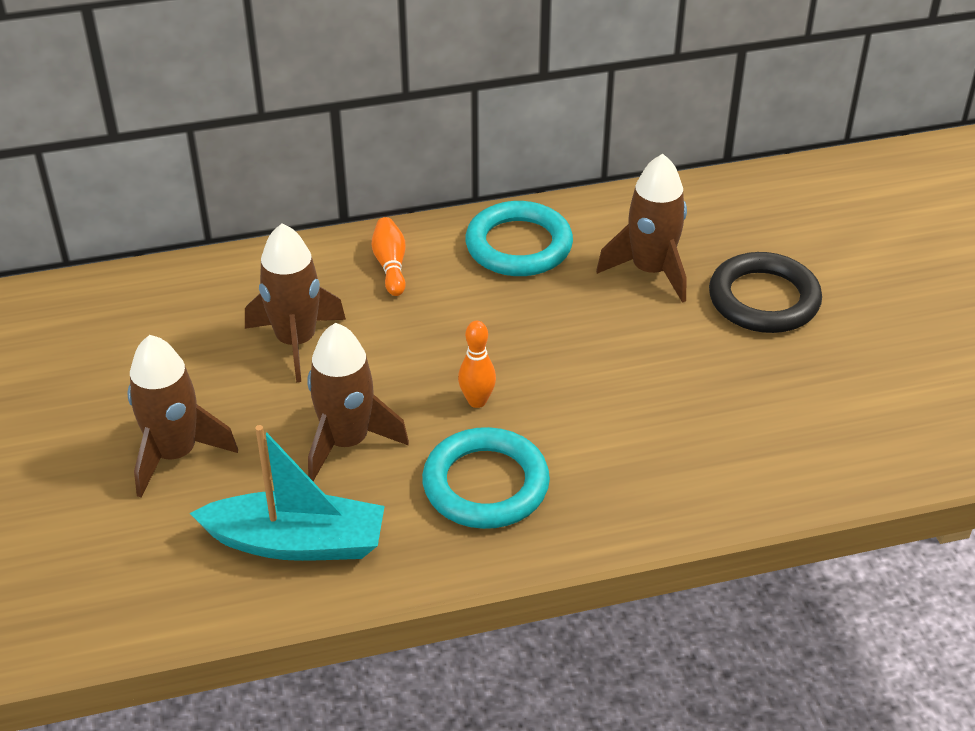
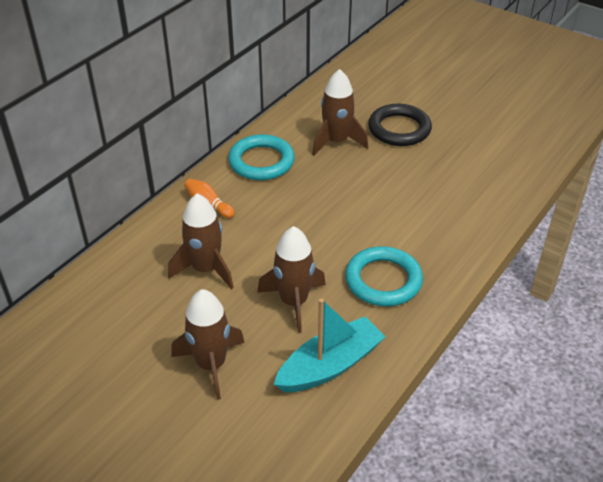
camera: 40 degrees left, 0 degrees up
orange bowling pin [458,321,496,408] -> none

